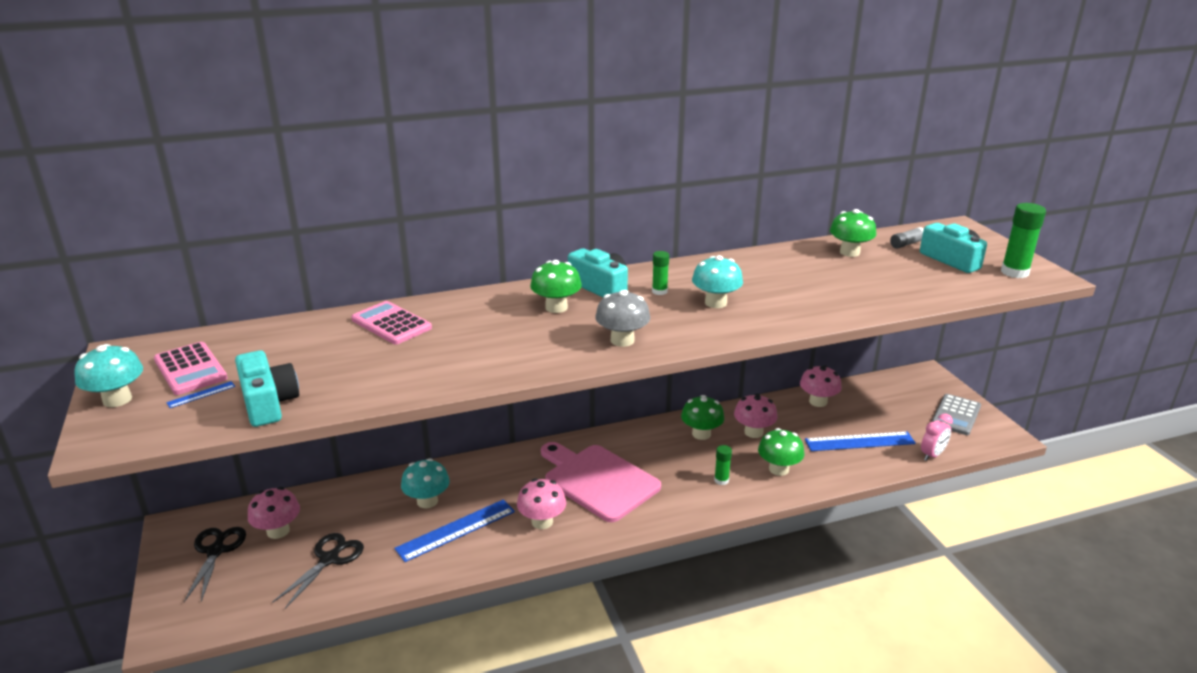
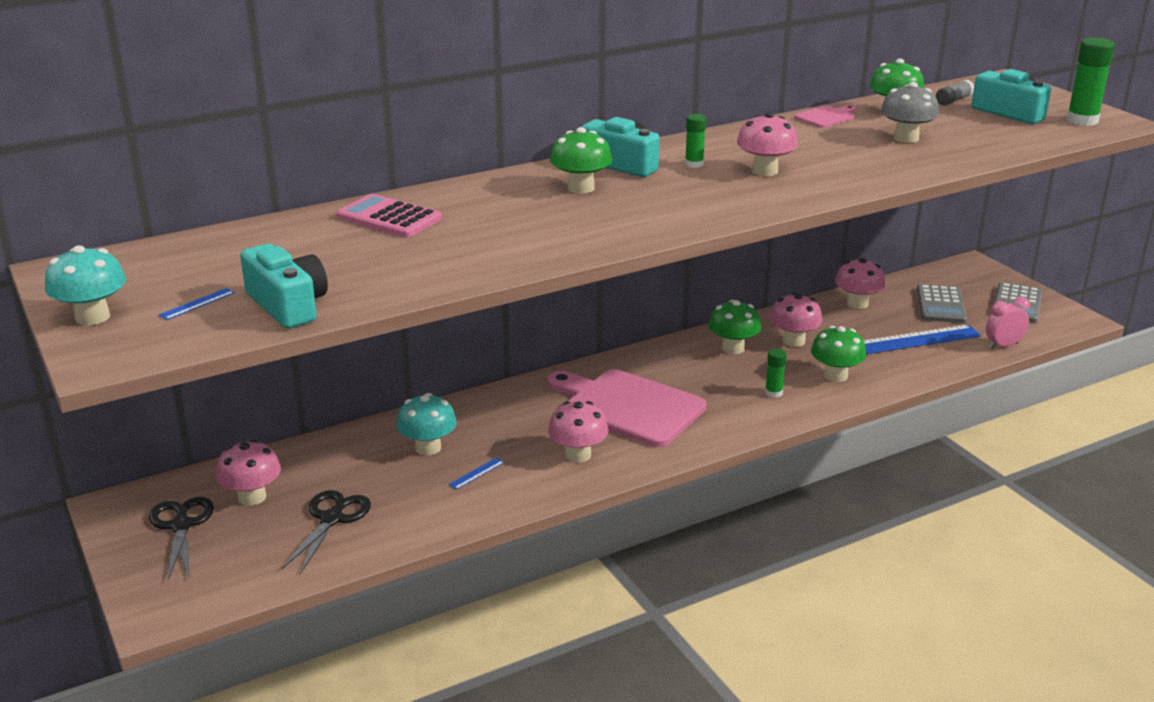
camera: 10 degrees left, 0 degrees up
pink calculator [154,342,228,395] -> none
blue ruler [395,500,515,562] -> blue ruler [449,457,505,490], size x0.43
grey mushroom [595,290,650,347] -> grey mushroom moved to [881,82,939,143]
turquoise mushroom [692,255,743,308] -> pink mushroom [737,112,798,176]
pink clock [921,413,953,461] -> pink clock turned 150 degrees counterclockwise [986,297,1030,349]
none -> pink cutting board [794,105,856,128]
none -> grey calculator [917,284,967,323]

